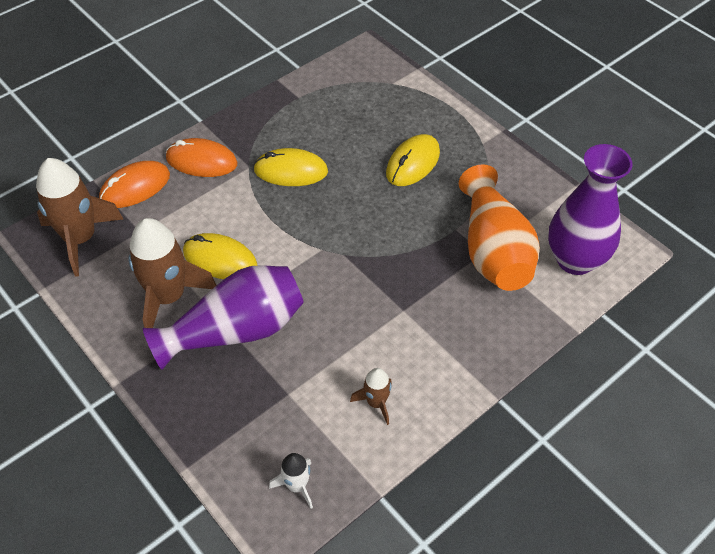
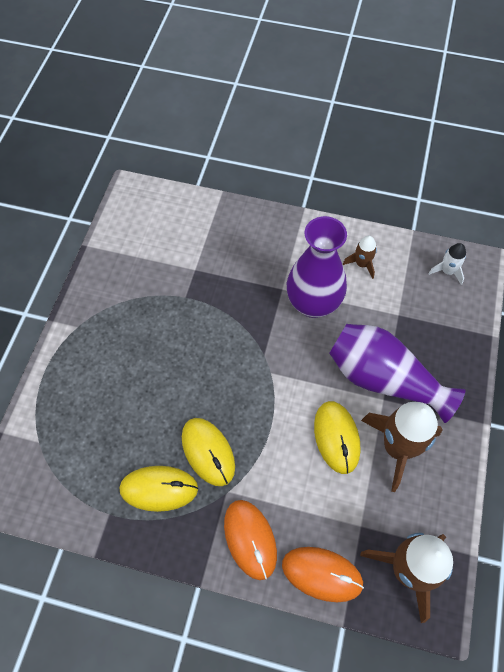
camera: 125 degrees left, 10 degrees up
yellow mouse [386,134,440,186] -> yellow mouse moved to [119,466,198,512]
orange vase [459,164,540,291] -> none
purple vase [548,144,632,275] -> purple vase moved to [287,216,347,318]

